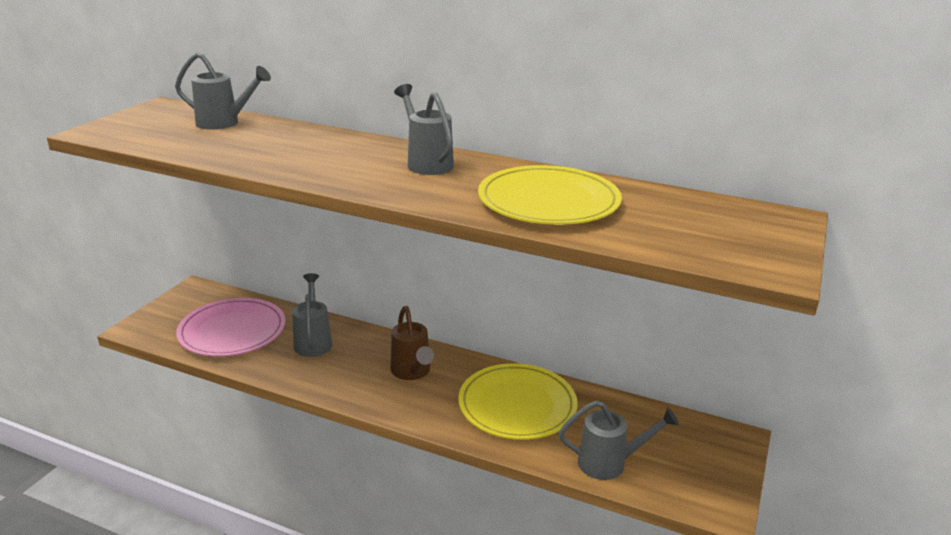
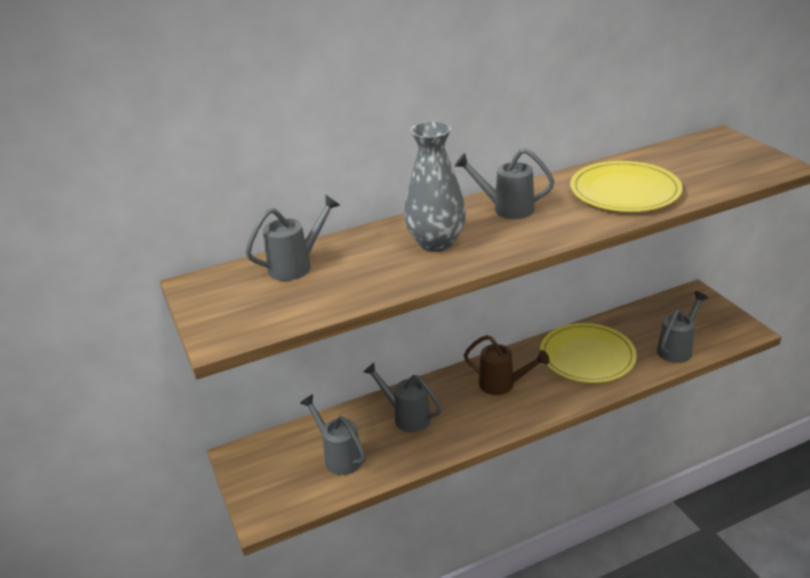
camera: 45 degrees left, 5 degrees up
pink plate [176,298,285,357] -> grey watering can [300,394,366,475]
none -> grey vase [404,121,466,252]

